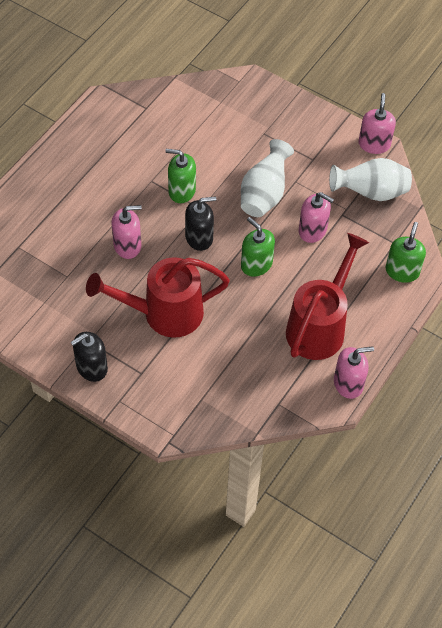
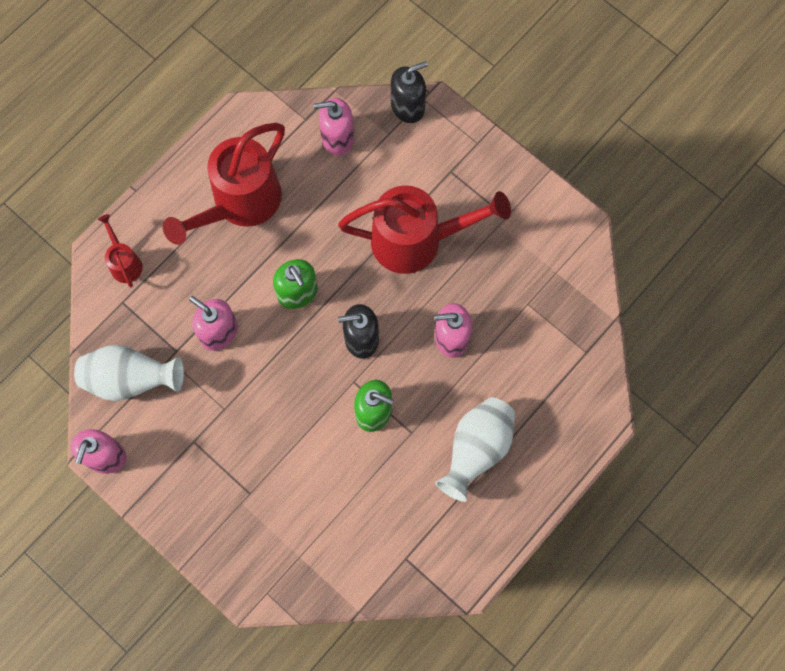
camera: 170 degrees left, 15 degrees up
black soap dispenser [71,332,108,382] -> black soap dispenser moved to [391,61,428,123]
white vase [241,139,294,217] -> white vase moved to [435,397,515,502]
pink soap dispenser [334,346,374,399] -> pink soap dispenser moved to [314,98,354,156]
green soap dispenser [385,222,426,283] -> red watering can [98,214,143,287]

